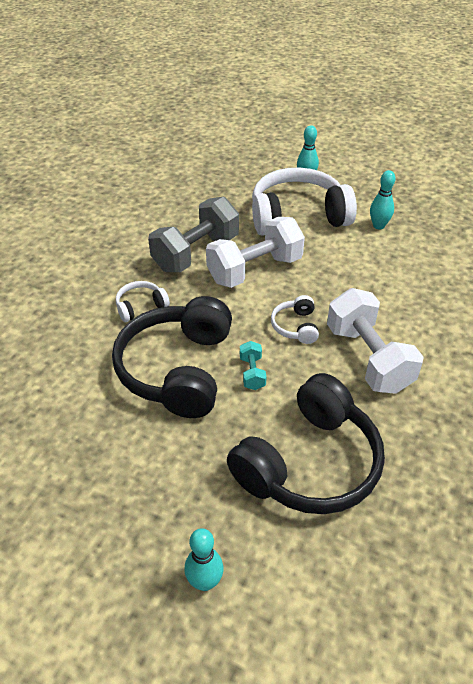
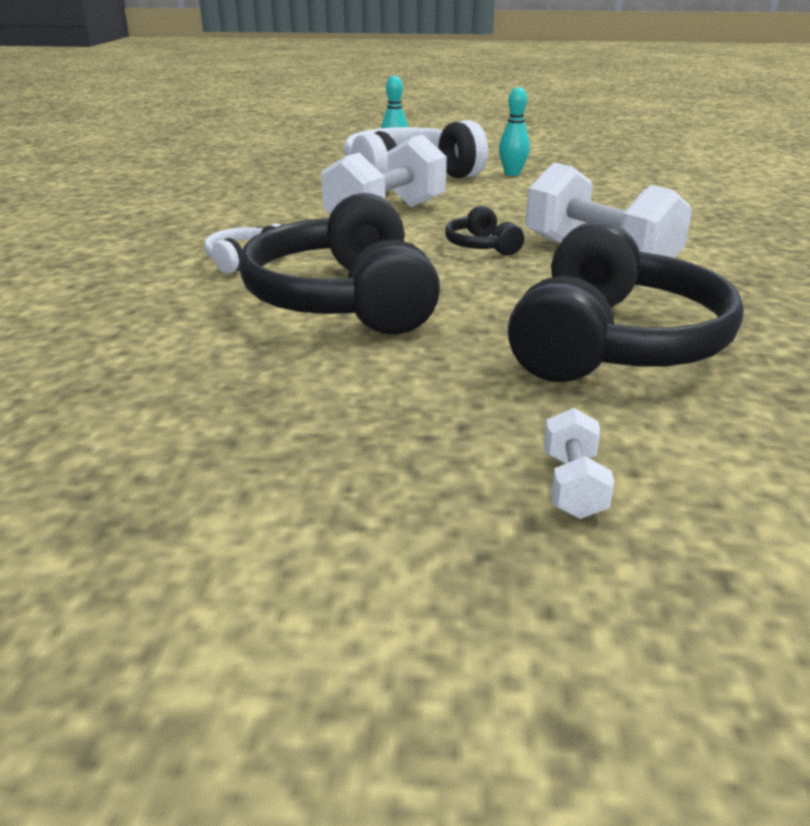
camera: 20 degrees left, 15 degrees down
grey dumbbell [148,197,239,272] -> none
turquoise bowling pin [184,528,224,591] -> white dumbbell [544,408,615,519]
turquoise dumbbell [240,341,267,390] -> none
white headphones [271,295,319,344] -> black headphones [445,206,524,256]

